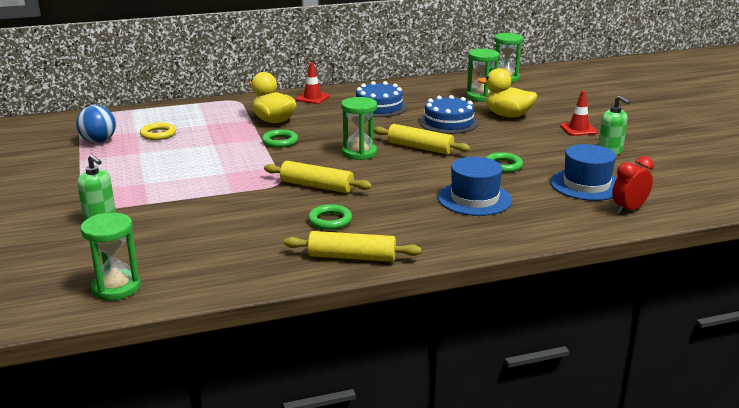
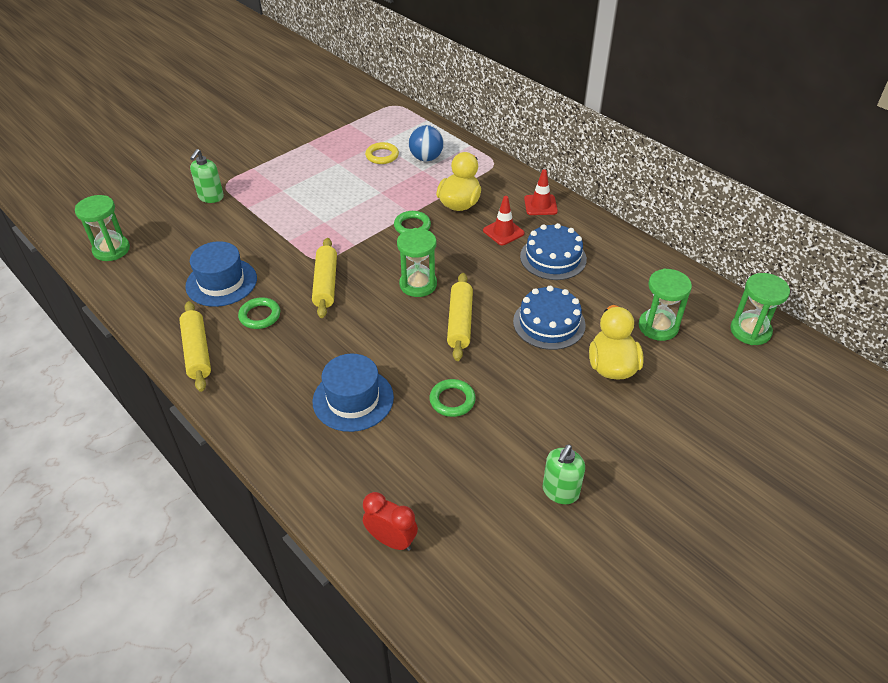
camera: 65 degrees right, 20 degrees up
blue ball [76,105,116,143] -> blue ball moved to [409,125,444,161]
blue hat [550,144,616,201] -> blue hat moved to [185,241,257,307]
red traffic cone [560,91,598,136] -> red traffic cone moved to [483,196,525,245]

